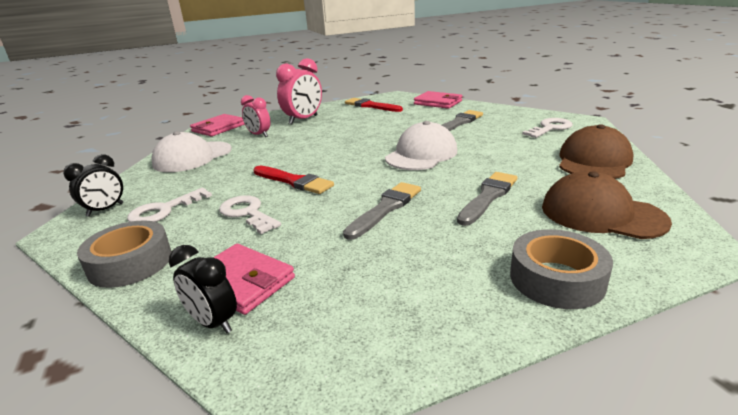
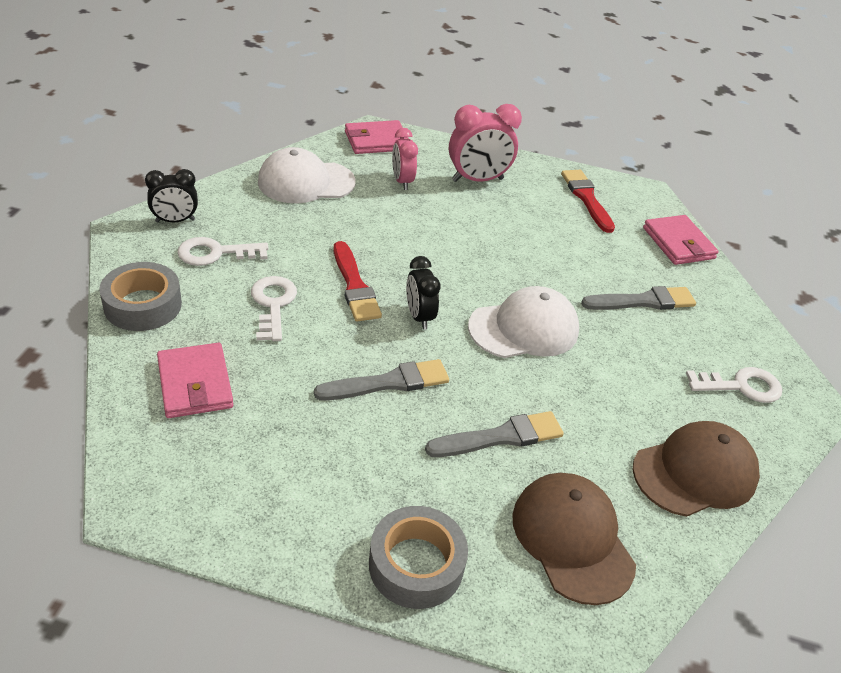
camera: 30 degrees right, 15 degrees up
black clock [169,245,237,333] -> black clock moved to [406,256,440,330]

